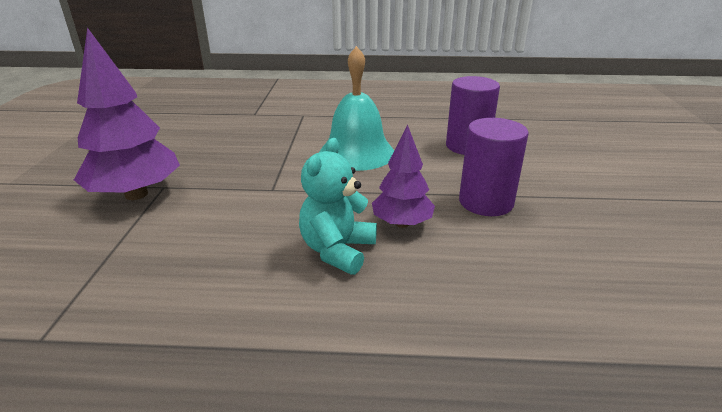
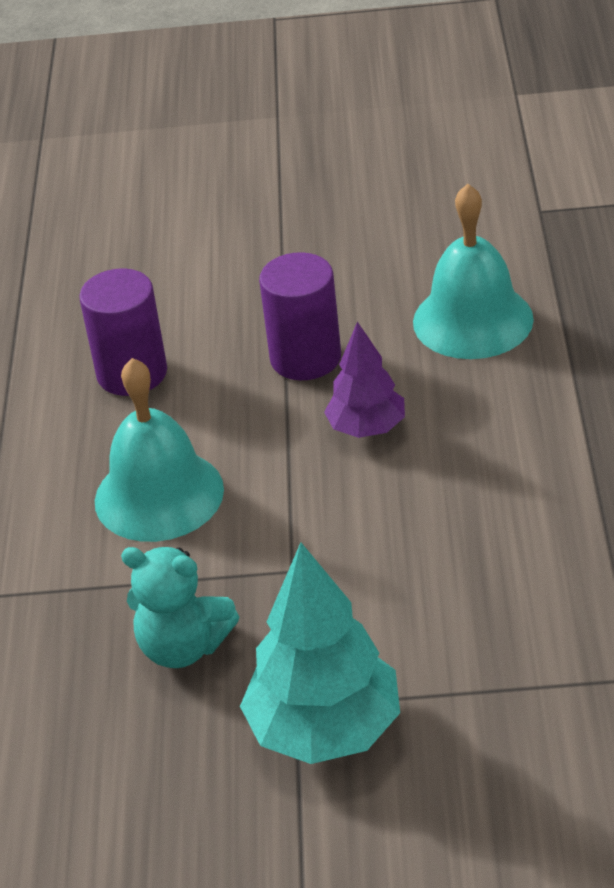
camera: 90 degrees left, 10 degrees up
purple tree [74,27,180,200] -> turquoise tree [240,542,400,764]
turquoise teddy bear [299,138,377,275] -> turquoise teddy bear moved to [121,547,239,668]
none -> turquoise bell [413,184,534,359]

